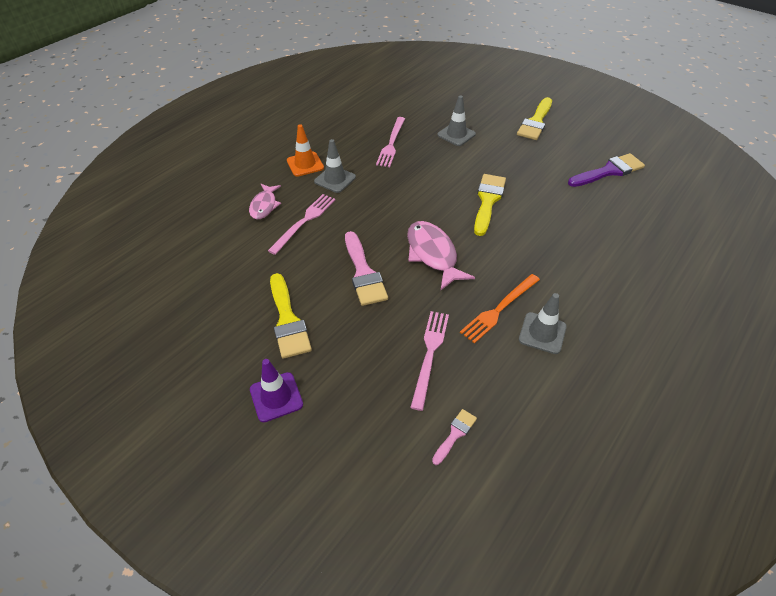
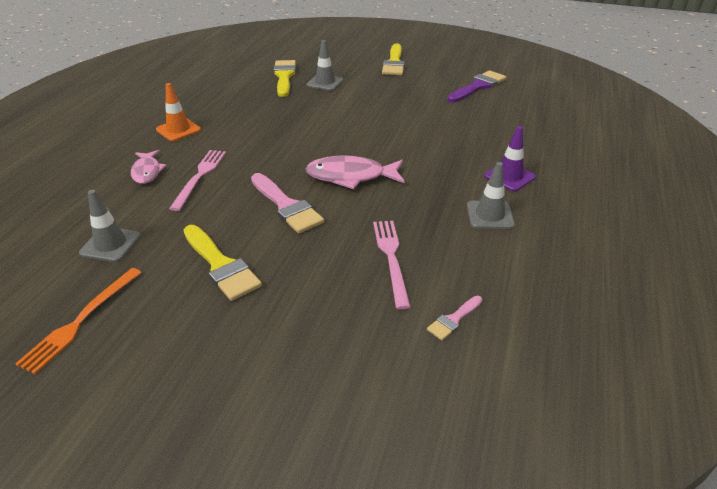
camera: 20 degrees left, 10 degrees down
purple traffic cone [250,359,303,422] -> purple traffic cone moved to [484,126,536,191]
grey traffic cone [314,139,356,193] -> grey traffic cone moved to [79,190,141,262]
pink fork [376,117,405,167] -> none
pink fish [407,221,475,291] -> pink fish turned 45 degrees counterclockwise [306,155,405,189]
pink brush [432,409,477,465] -> pink brush turned 150 degrees counterclockwise [427,296,482,340]
orange fork [460,274,540,344] -> orange fork moved to [15,268,142,374]
yellow brush [474,174,506,236] -> yellow brush moved to [274,60,296,97]

